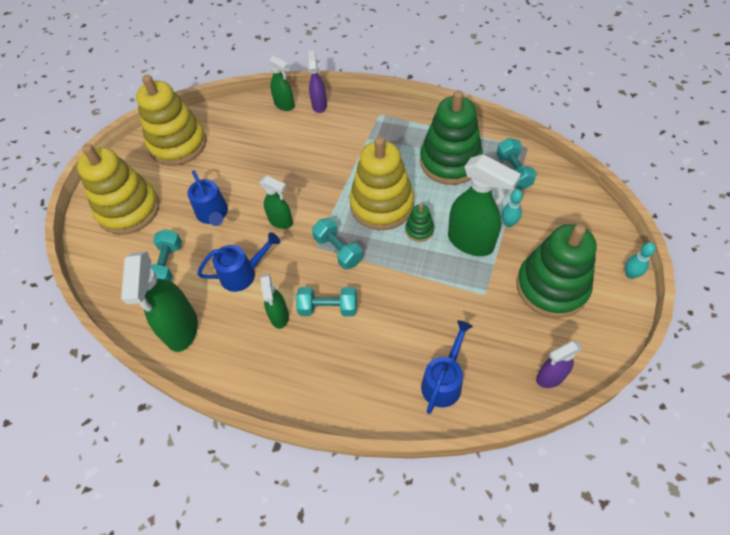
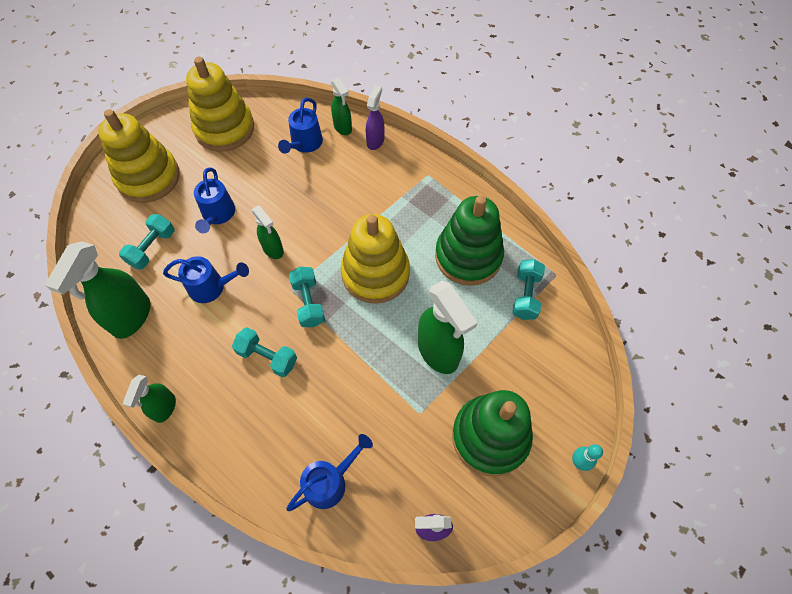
camera: 20 degrees right, 5 degrees up
green spray bottle [260,274,289,329] -> green spray bottle moved to [123,375,176,423]
green stacking toy [405,204,434,242] -> none
turquoise bowling pin [502,189,523,227] -> none
none -> blue watering can [278,98,323,154]

